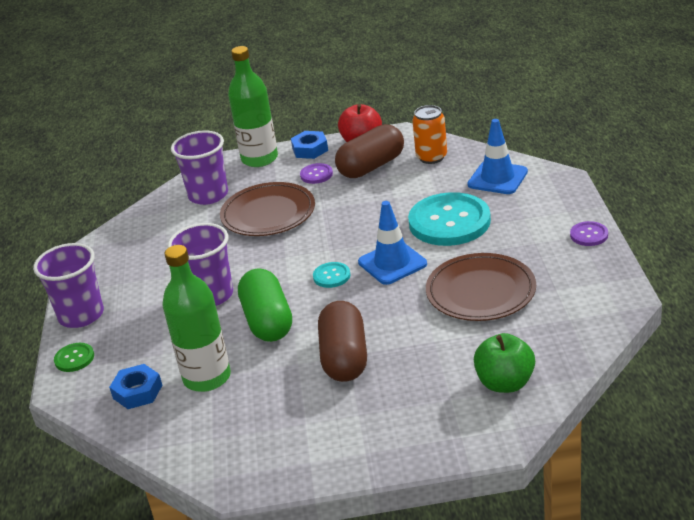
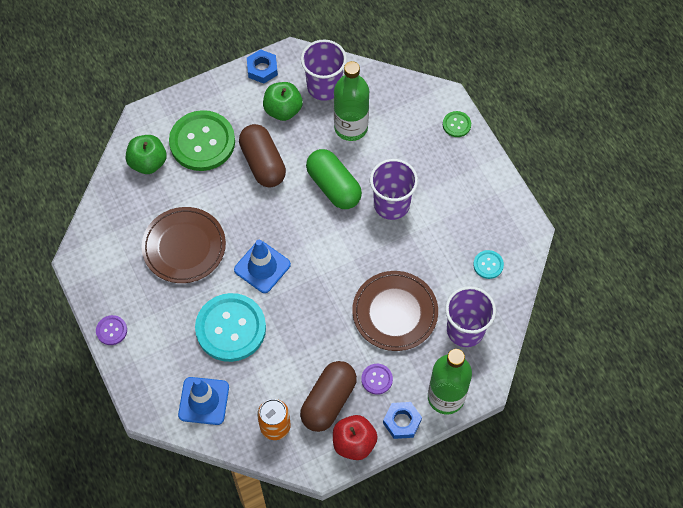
camera: 155 degrees right, 30 degrees up
purple cup [33,243,104,328] -> purple cup moved to [301,39,347,101]
blue nut [109,364,162,409] -> blue nut moved to [247,49,278,84]
turquoise button [313,262,350,288] -> turquoise button moved to [473,250,504,279]
none -> green button [169,110,235,171]
none -> green apple [263,82,303,121]

